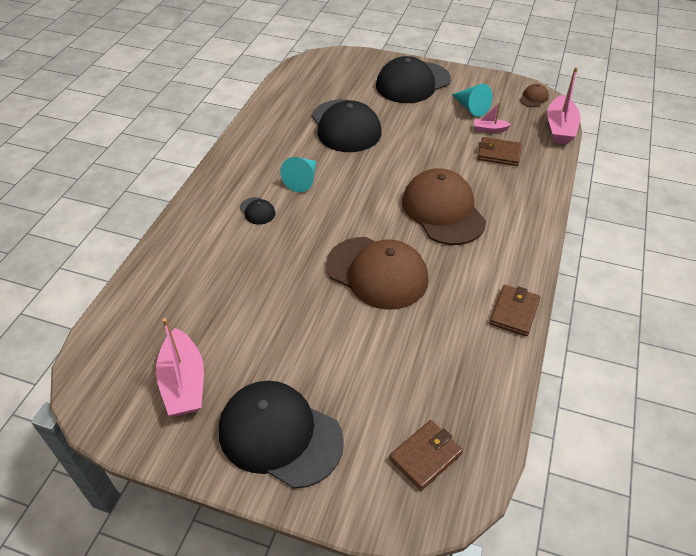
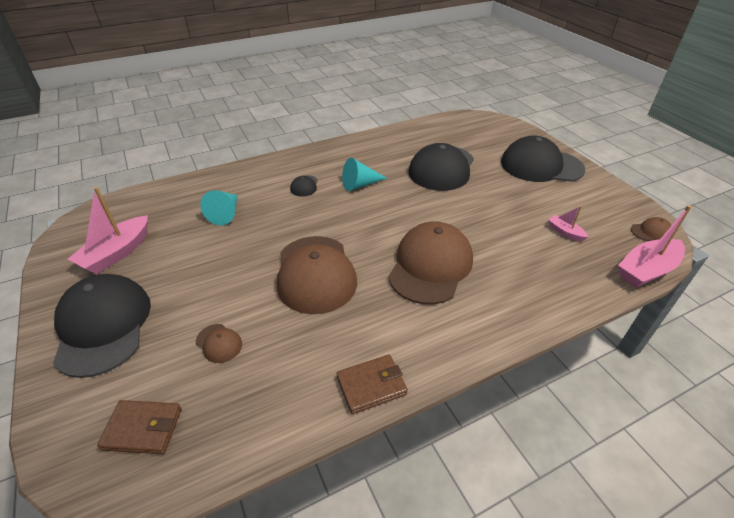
camera: 45 degrees right, 5 degrees down
turquoise cone [452,84,493,117] -> turquoise cone moved to [200,190,238,225]
brown wallet [478,137,522,166] -> none
none -> brown cap [196,324,242,363]

